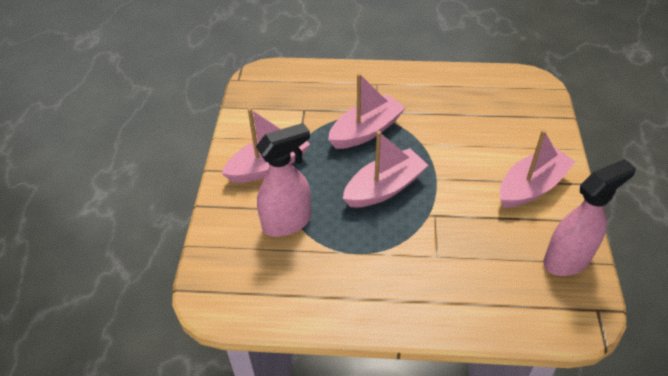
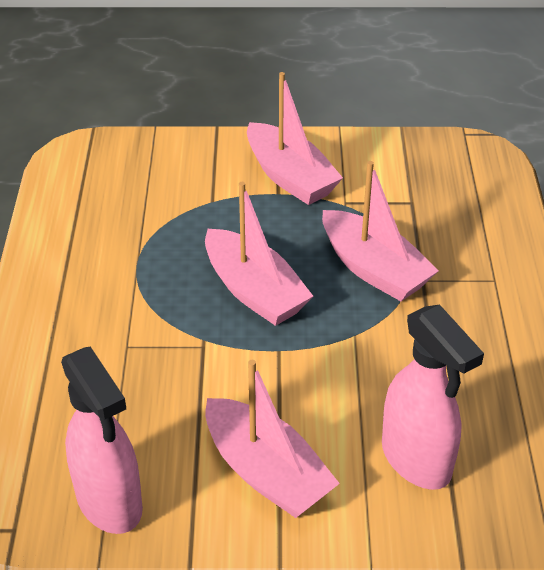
camera: 85 degrees right, 5 degrees down
pink spray bottle [256,123,311,237] -> pink spray bottle moved to [382,305,484,490]

